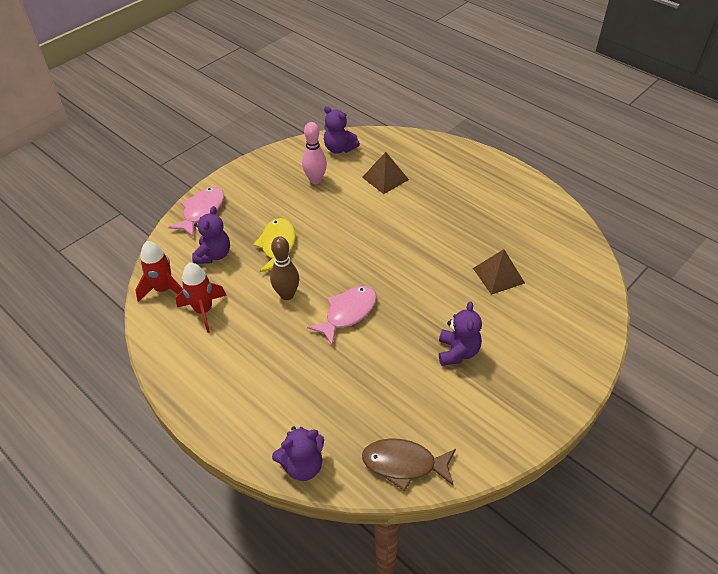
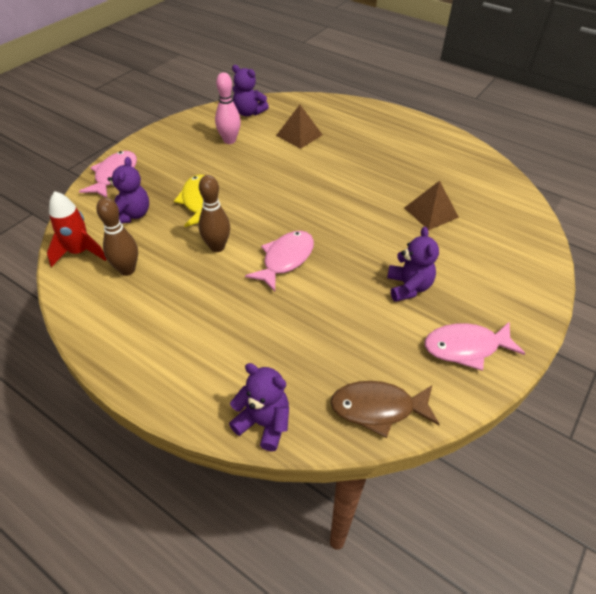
camera: 10 degrees left, 0 degrees up
red rocket [176,262,227,333] -> brown bowling pin [96,197,138,276]
purple teddy bear [272,427,324,481] -> purple teddy bear turned 120 degrees counterclockwise [229,363,289,451]
none -> pink fish [424,321,526,371]

